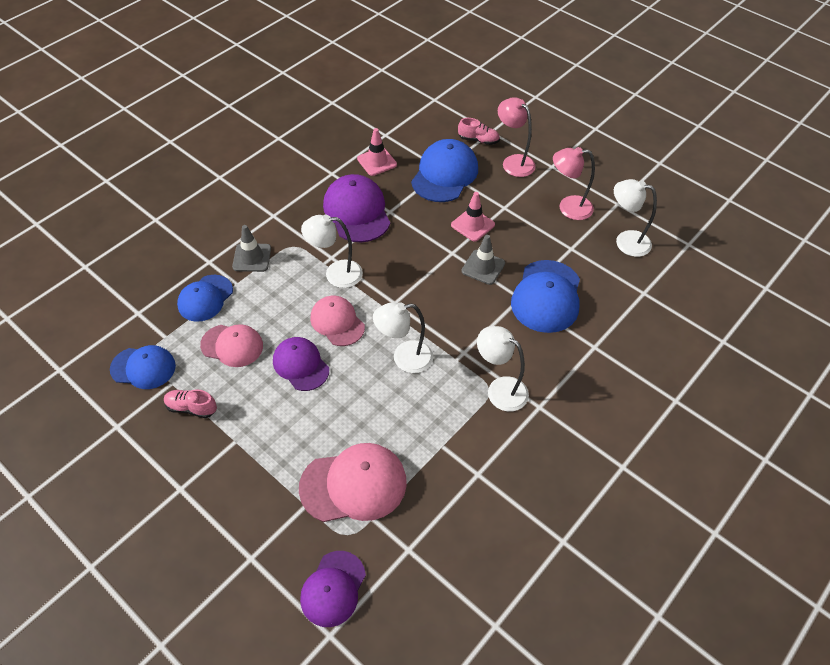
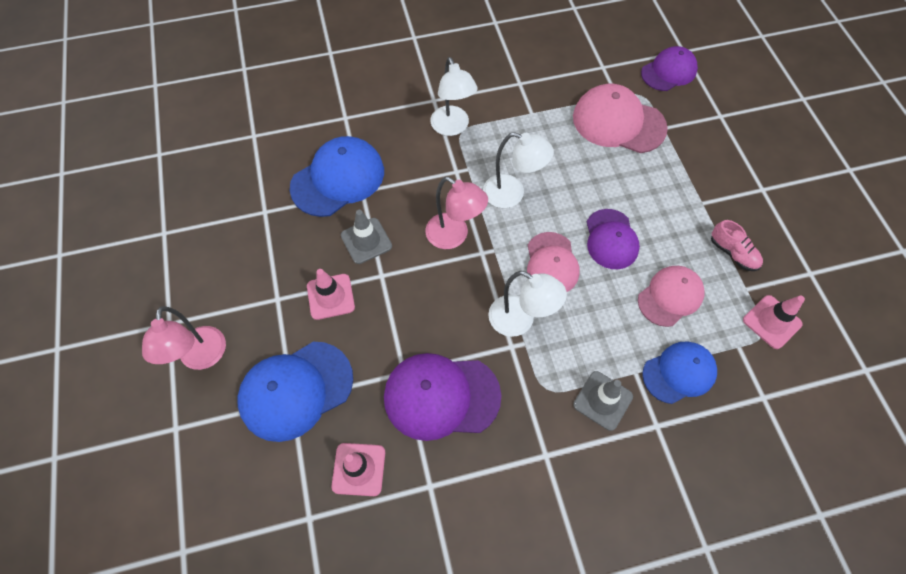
camera: 145 degrees left, 10 degrees up
blue cap [110,345,176,389] -> pink traffic cone [743,295,805,349]
pink cap [200,324,263,367] -> pink cap turned 90 degrees clockwise [638,266,705,327]
purple cap [323,174,390,242] -> purple cap turned 75 degrees clockwise [384,353,501,441]
pink shoe [458,118,500,145] -> none
pink lamp [553,147,595,220] -> pink lamp moved to [425,177,488,249]
white lamp [614,179,657,257] -> none

